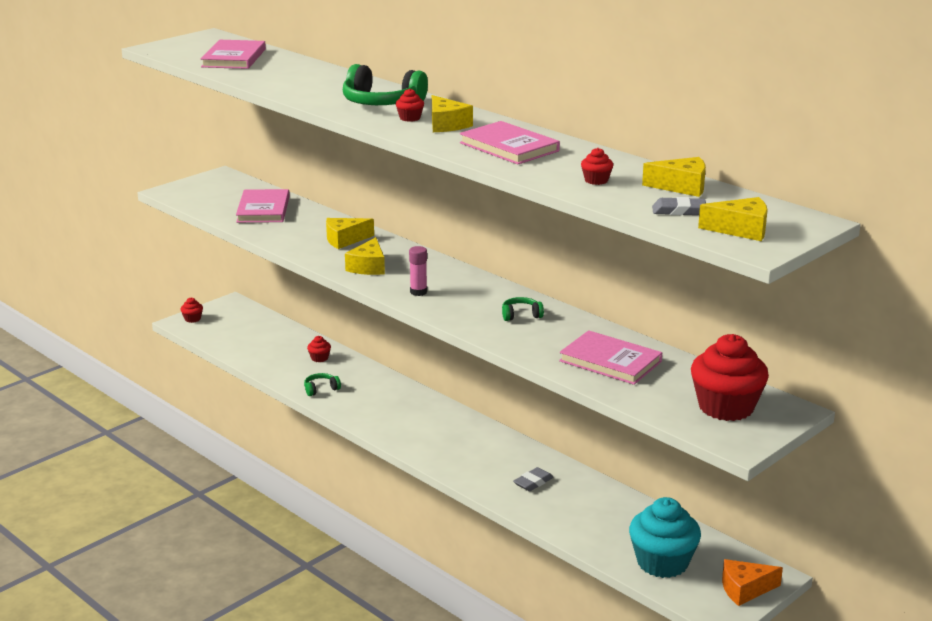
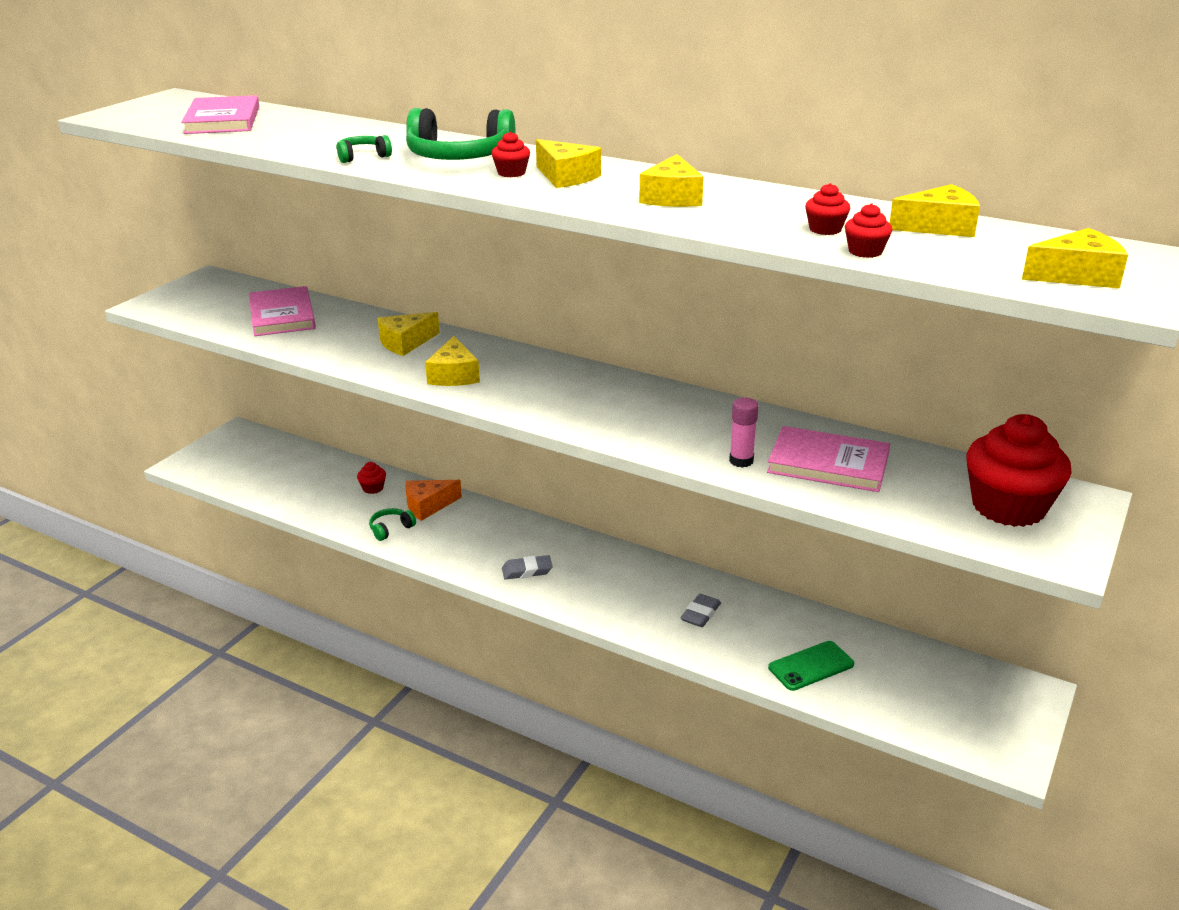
camera: 15 degrees left, 5 degrees up
red cupcake [180,298,203,323] -> red cupcake moved to [845,203,892,258]
pink glue stick [409,246,427,296] -> pink glue stick moved to [729,397,759,468]
pink book [460,121,560,165] -> yellow cheese [639,154,704,207]
green headphones [502,297,544,321] -> green headphones moved to [336,135,392,163]
turquoise cupcake [629,497,701,578] -> none
grey eraser [652,197,706,215] -> grey eraser moved to [502,555,553,579]
orange cheese [722,559,783,606] -> orange cheese moved to [405,480,462,521]
none -> green phone [768,641,854,691]

